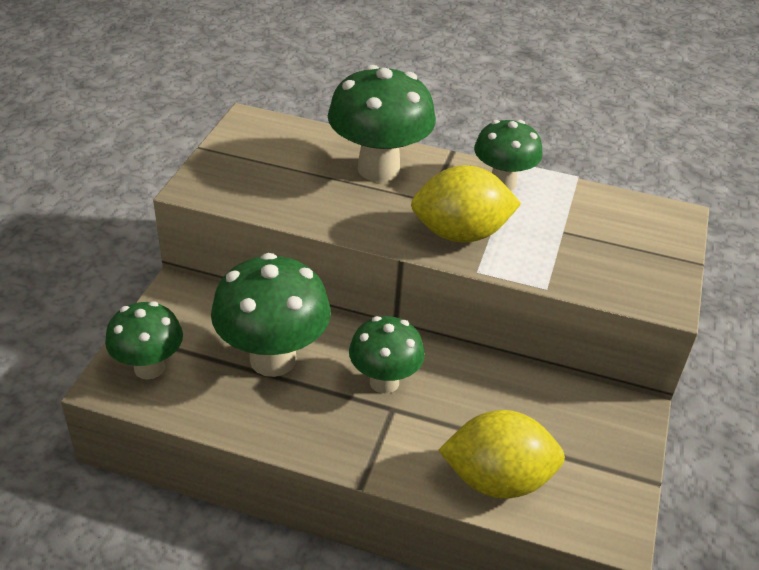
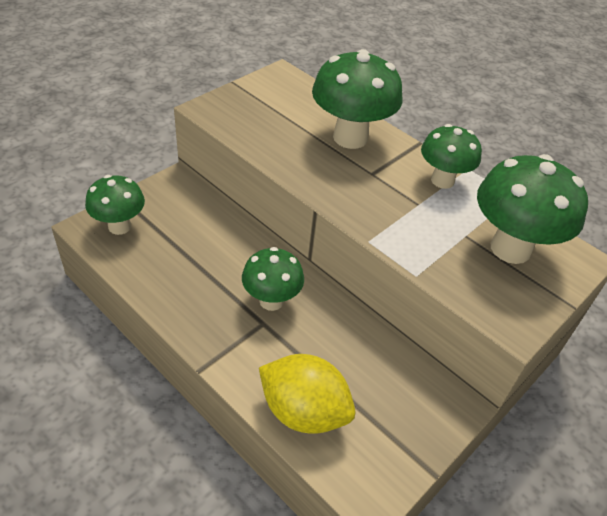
camera: 25 degrees right, 5 degrees up
green mushroom [211,253,331,377] -> green mushroom moved to [477,154,588,264]
yellow lemon [411,165,521,243] -> none

